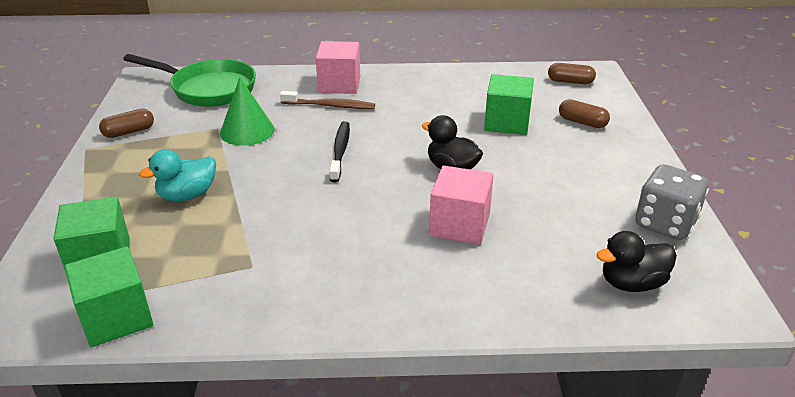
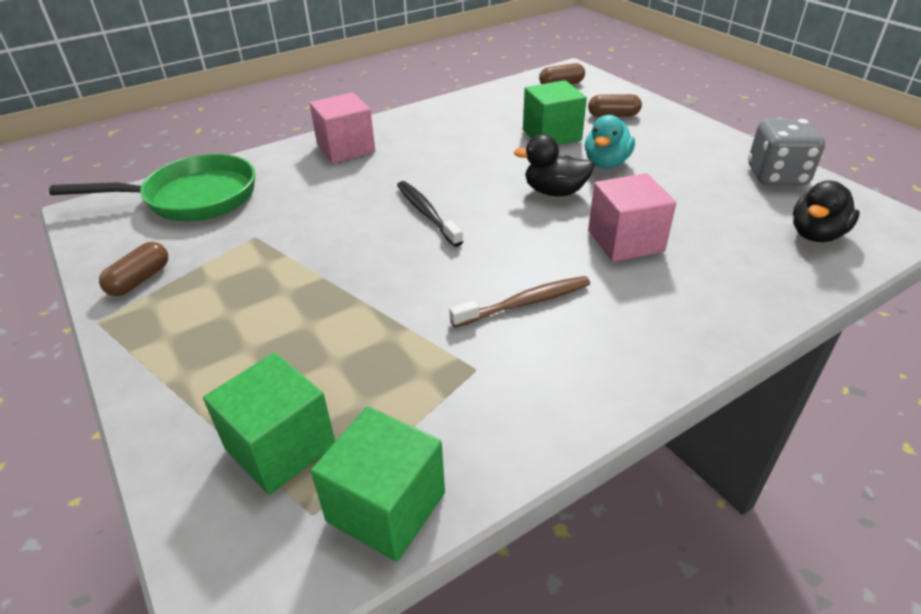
camera: 30 degrees left, 5 degrees up
turquoise duck [139,149,216,201] -> turquoise duck moved to [585,115,635,169]
green cone [220,77,275,146] -> none
brown toothbrush [280,91,375,109] -> brown toothbrush moved to [449,276,590,327]

